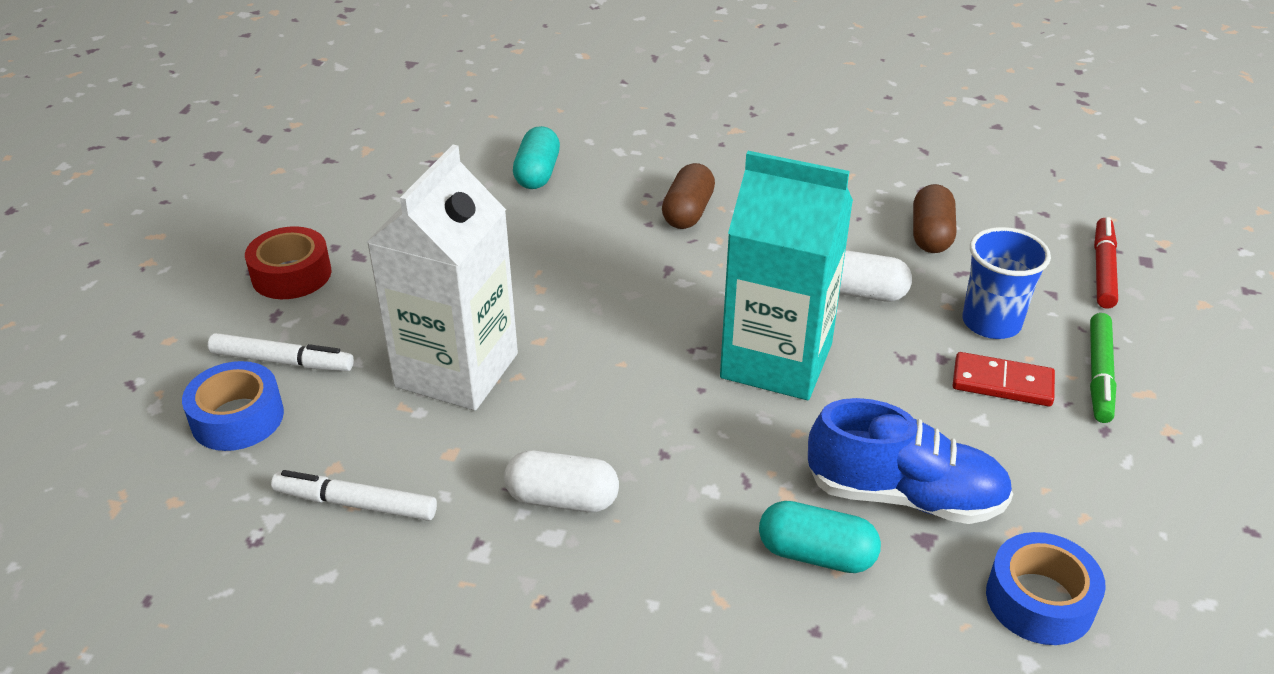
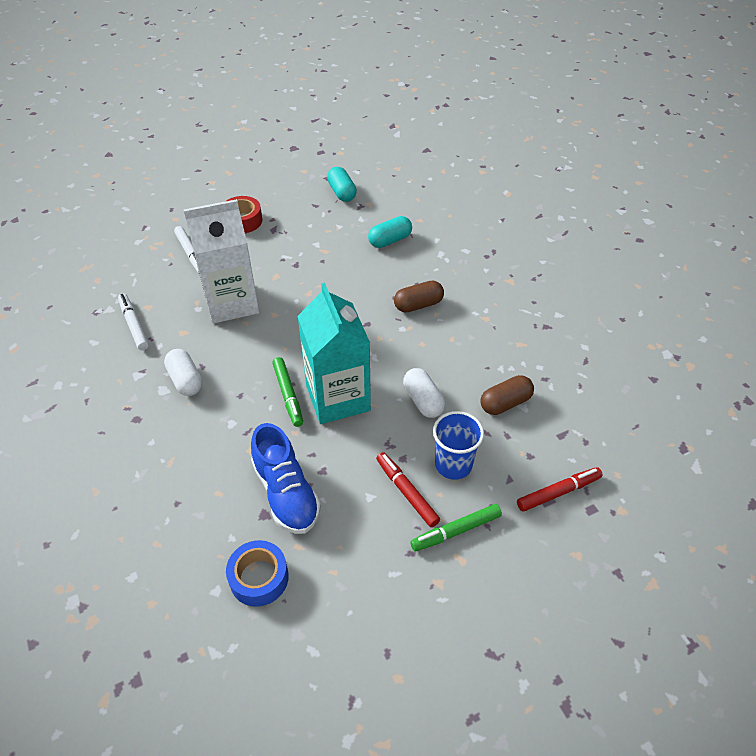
camera: 50 degrees right, 10 degrees up
blue tape [182,361,284,451] -> none
turquoise capsule [759,501,881,573] -> turquoise capsule moved to [327,167,357,202]
red domino [953,352,1055,407] -> red marker [376,452,440,527]
none -> green marker [272,357,303,427]

